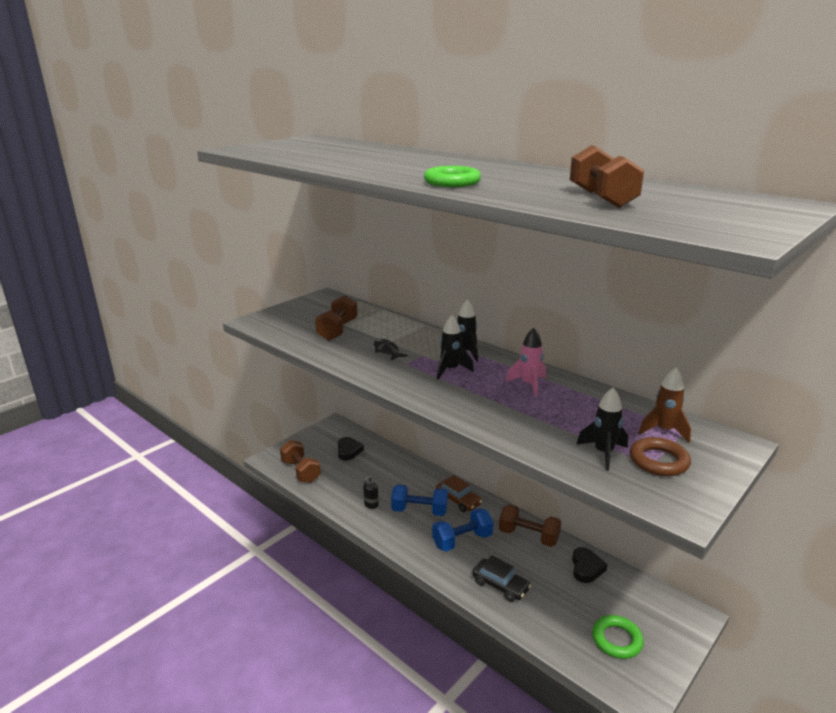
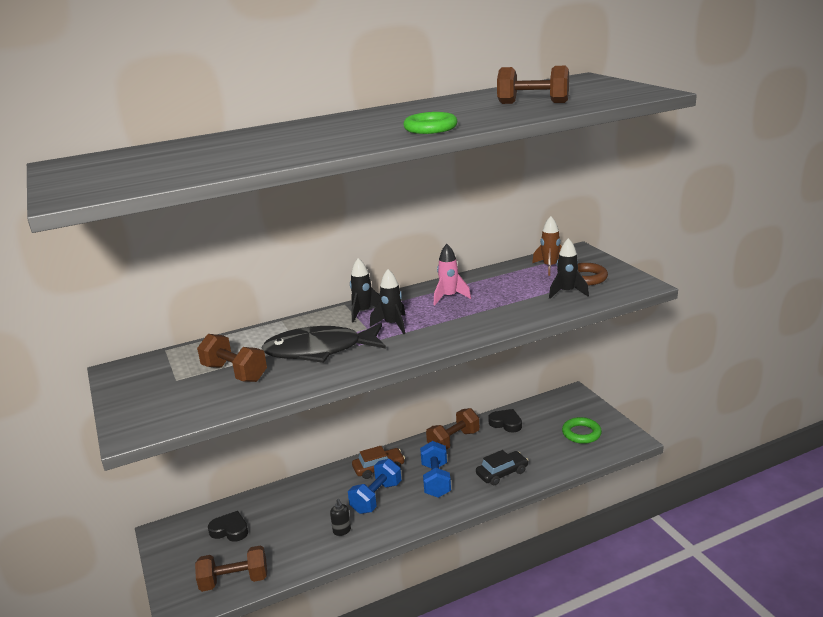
camera: 65 degrees left, 0 degrees up
black fish [374,339,407,360] -> black fish [261,323,386,363], size x2.32

